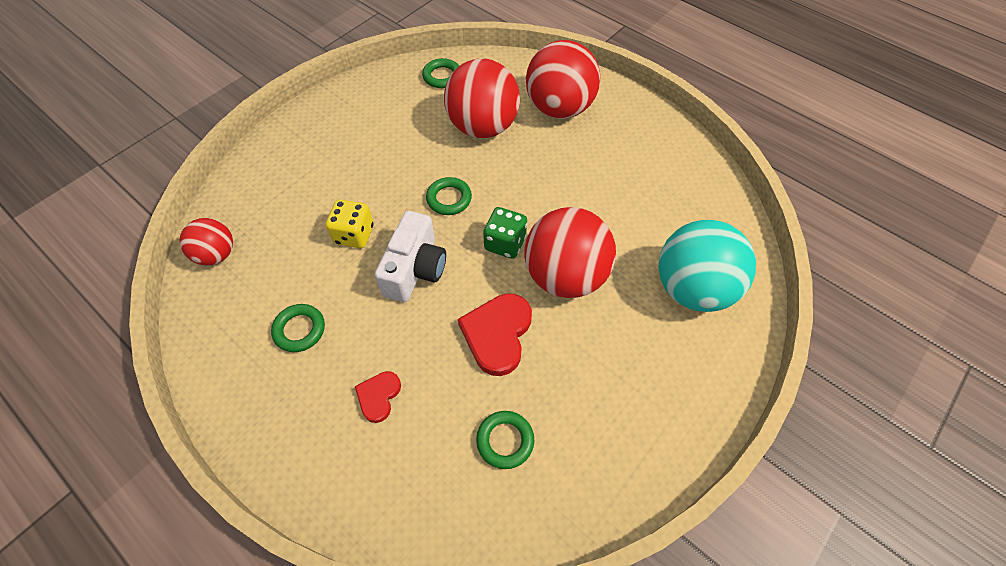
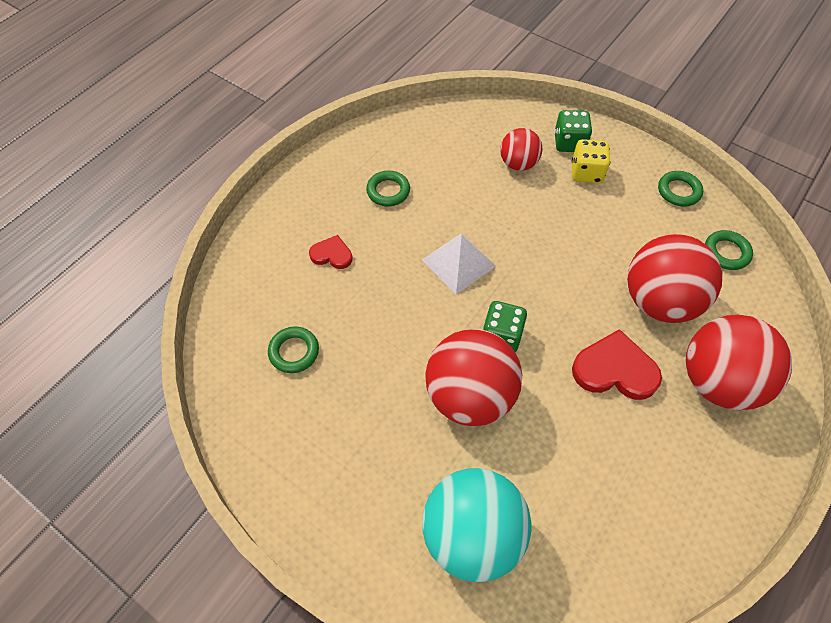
camera: 85 degrees right, 0 degrees up
red ball [179,218,233,266] -> red ball moved to [500,128,542,171]
yellow dice [326,200,374,248] -> yellow dice moved to [572,139,610,183]
white camera [375,211,446,302] -> white pyramid [422,233,496,295]
green ring [426,177,472,215] -> green ring moved to [658,171,703,207]
red heart [458,293,532,376] -> red heart moved to [572,329,662,400]
none -> green dice [554,110,592,152]

